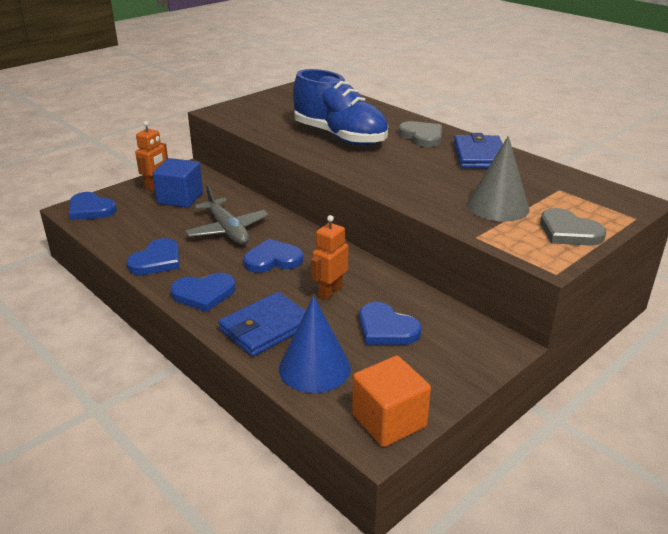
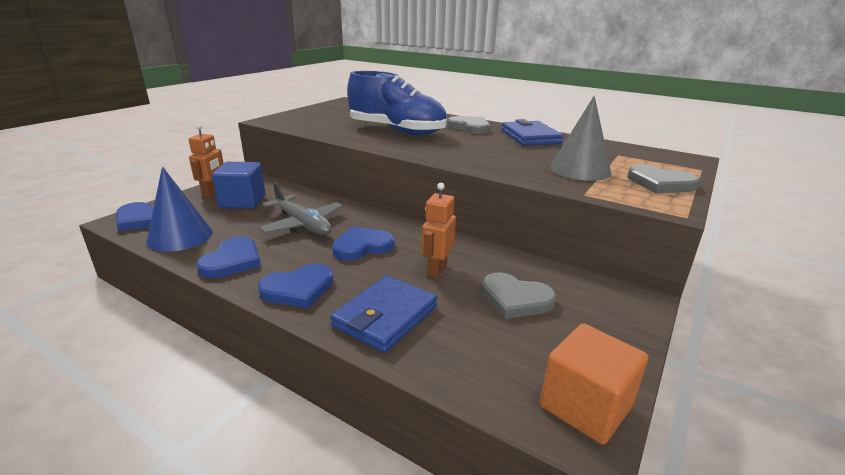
camera: 15 degrees left, 5 degrees down
blue cone [279,296,351,393] -> blue cone moved to [146,167,213,252]
blue heart [359,302,421,345] -> grey heart [481,272,556,319]

